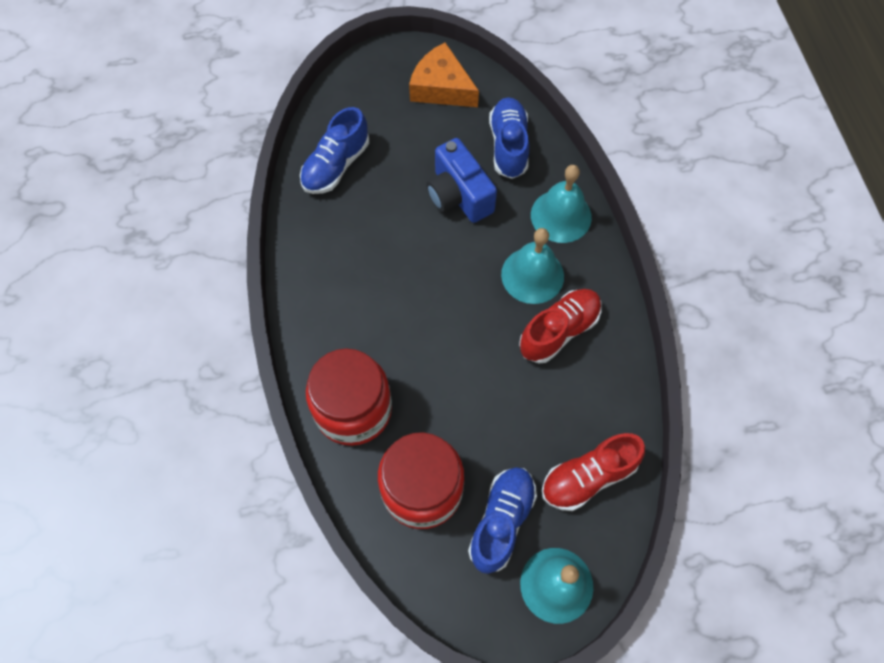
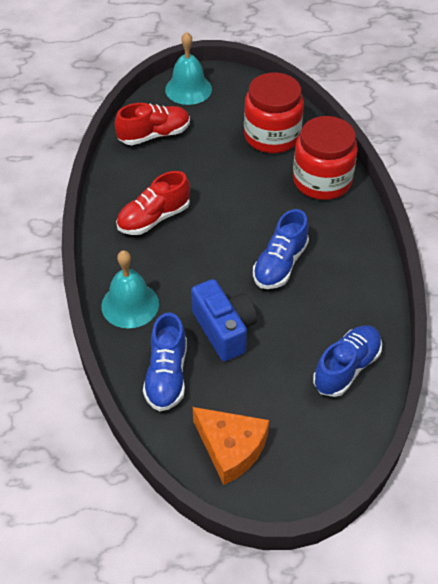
camera: 175 degrees left, 15 degrees down
blue shoe [468,467,537,574] -> blue shoe moved to [253,209,309,289]
turquoise bell [501,228,564,304] -> none

